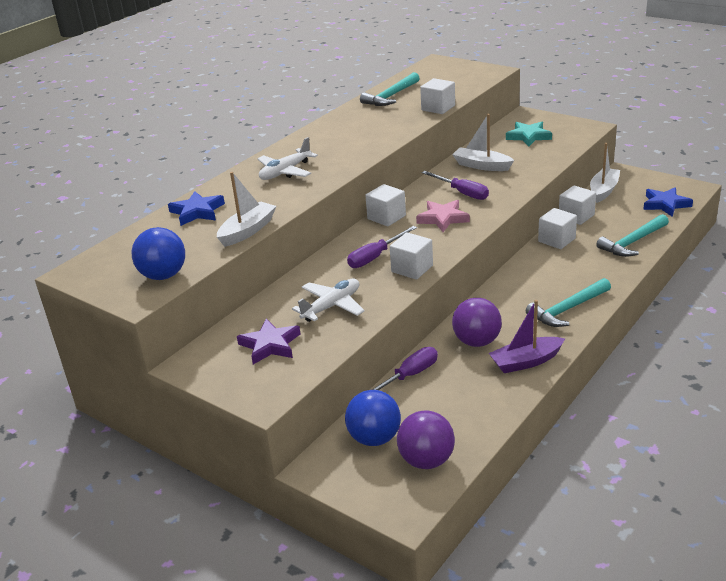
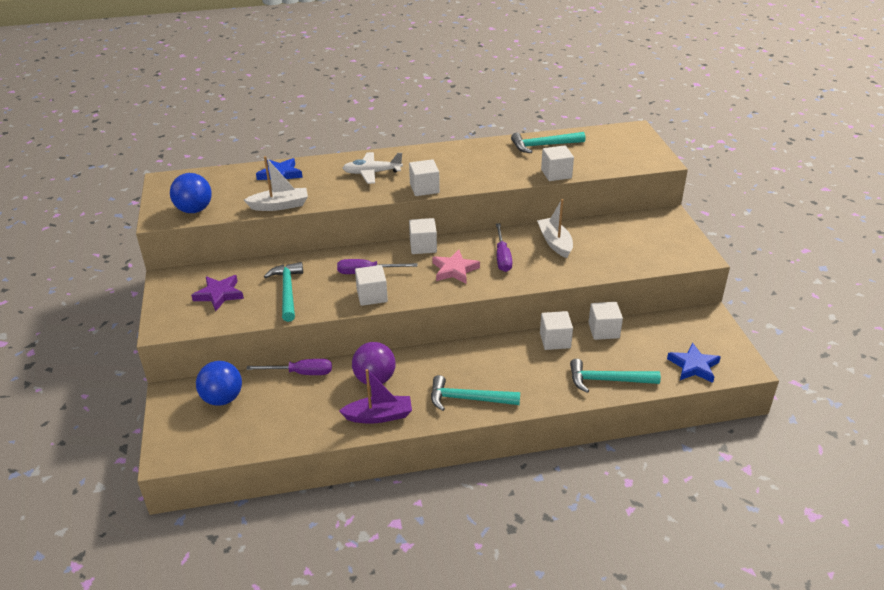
camera: 40 degrees right, 5 degrees up
white plane [292,279,365,322] -> turquoise hammer [264,262,303,322]
purple ball [397,410,455,469] -> none
purple boat [489,300,565,373] -> purple boat turned 150 degrees clockwise [339,369,412,424]
turquoise star [506,122,552,147] -> none
white boat [590,143,620,203] -> none
none -> white cube [409,159,440,196]

